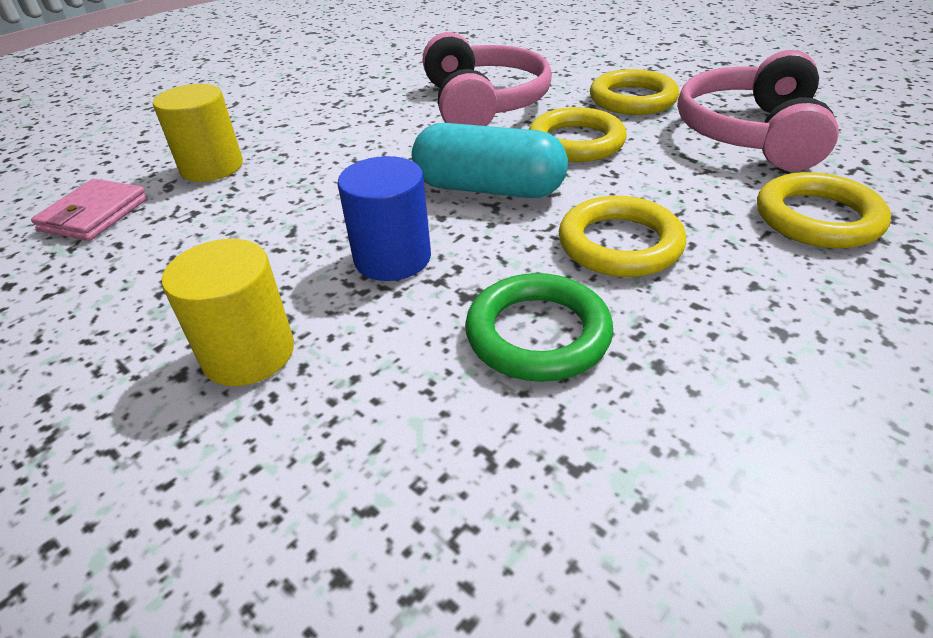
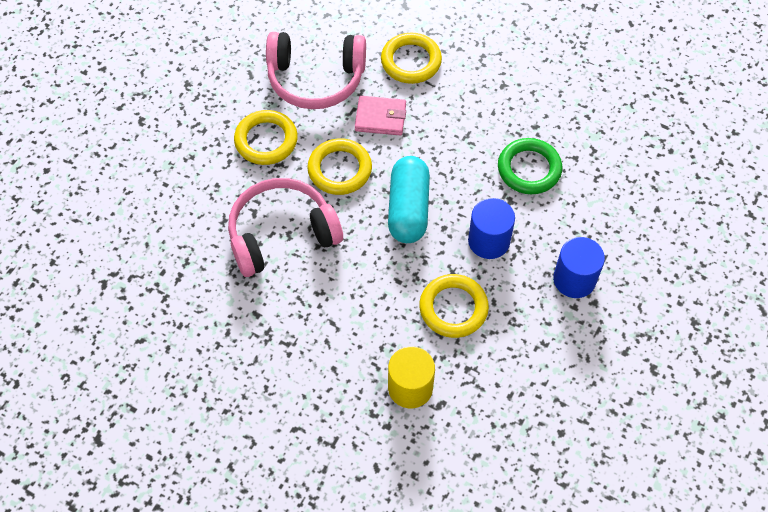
camera: 105 degrees left, 20 degrees up
pink wallet [31,179,148,241] -> pink wallet moved to [355,96,406,135]
yellow cylinder [162,239,294,386] -> blue cylinder [553,237,605,298]
yellow ring [559,196,686,277] -> yellow ring moved to [419,274,489,338]

